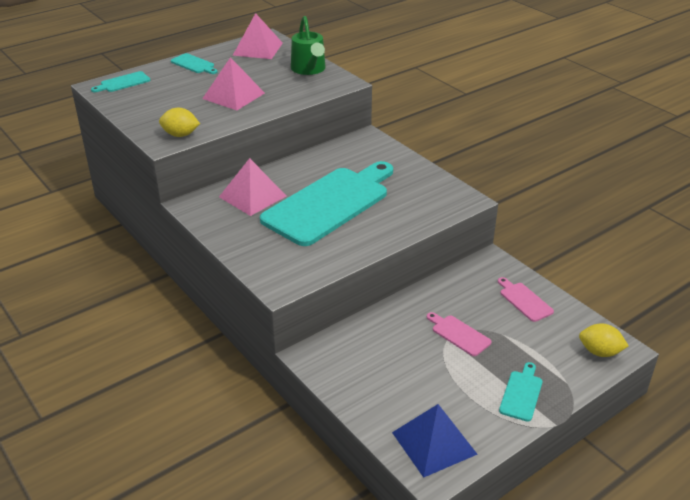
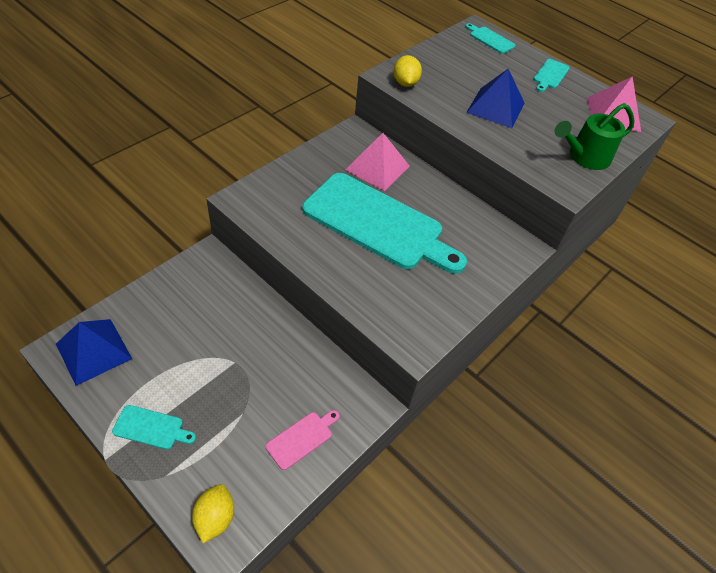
camera: 75 degrees right, 15 degrees up
pink pyramid [202,57,265,110] -> blue pyramid [466,69,524,128]
pink cutting board [427,312,492,356] -> none

